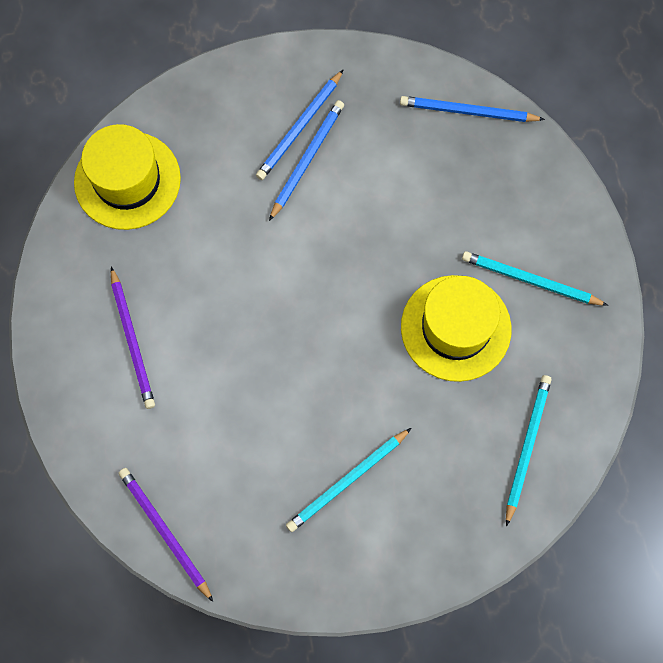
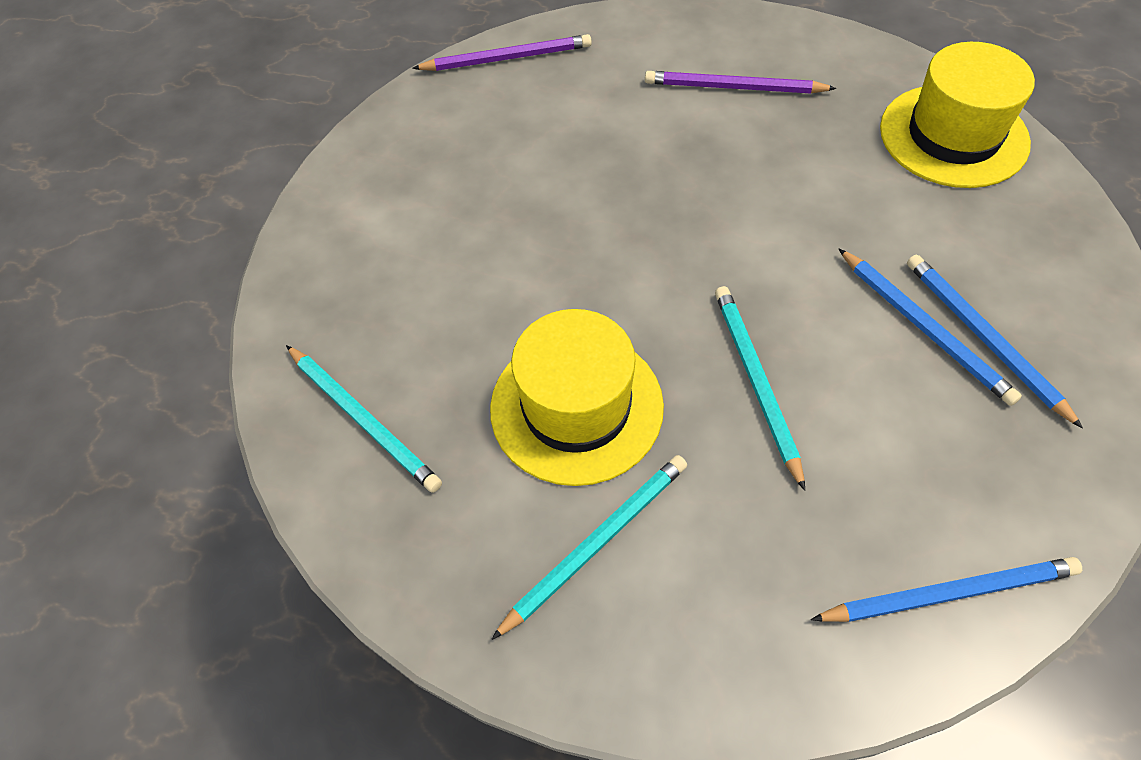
camera: 120 degrees right, 15 degrees down
turquoise pencil [286,428,411,532] -> turquoise pencil moved to [715,286,805,491]
blue pencil [400,96,545,122] -> blue pencil turned 45 degrees clockwise [811,557,1082,622]

